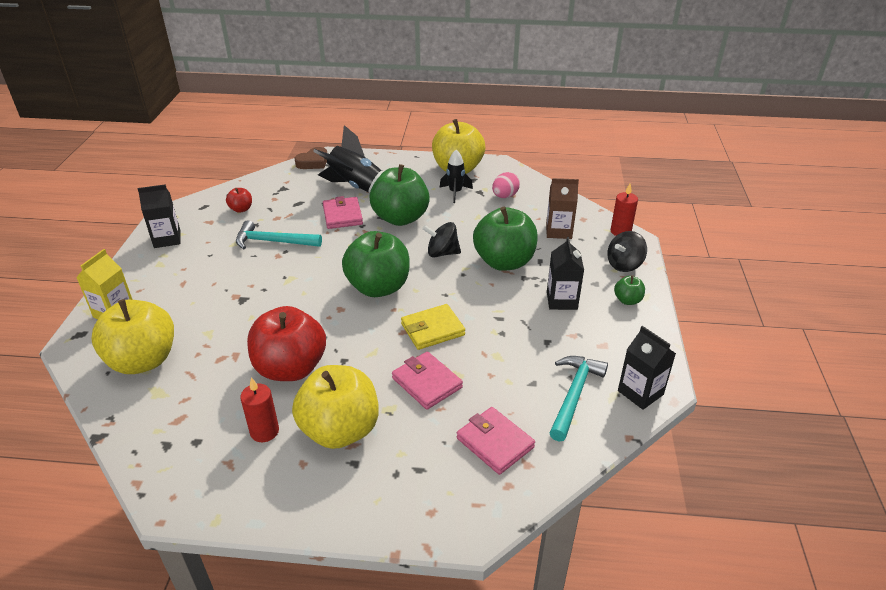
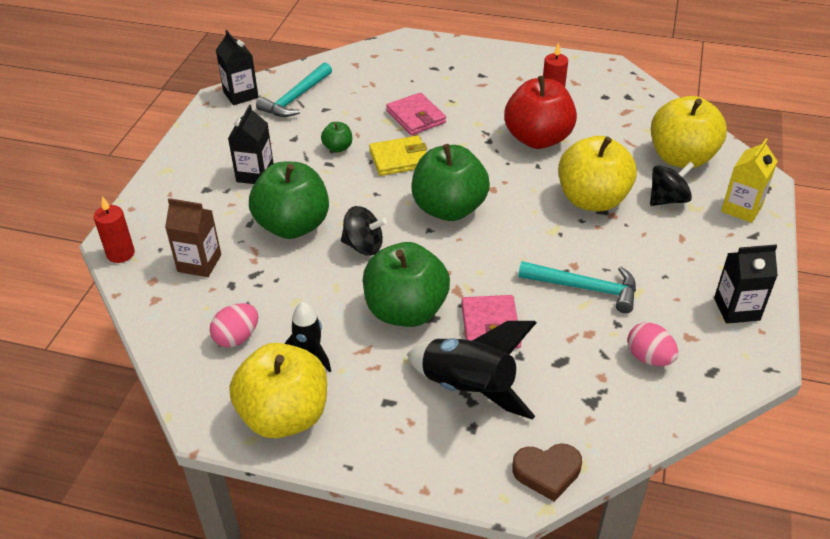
camera: 170 degrees left, 5 degrees up
red apple [226,188,252,213] -> pink egg [627,322,678,366]
yellow apple [292,365,379,449] -> yellow apple moved to [558,136,637,211]
brown heart [295,147,327,169] -> brown heart turned 150 degrees counterclockwise [512,443,582,502]
pink wallet [457,407,535,475] -> none
black spinning top [607,231,647,272] -> black spinning top moved to [650,162,695,206]
green apple [614,275,645,305] -> green apple moved to [321,122,352,153]

